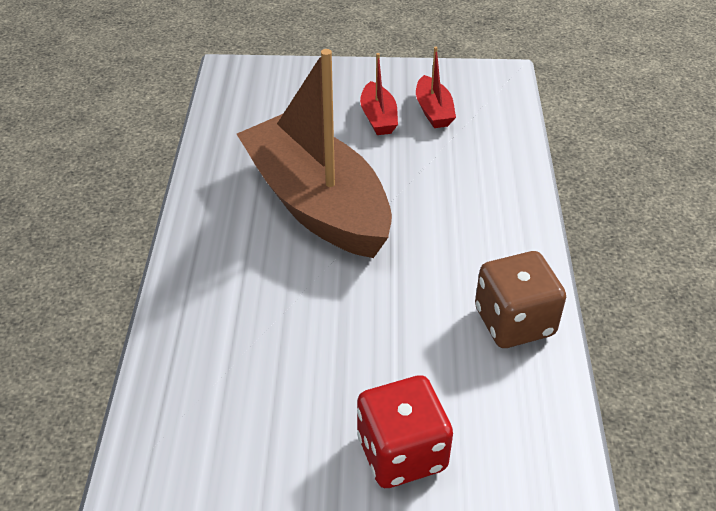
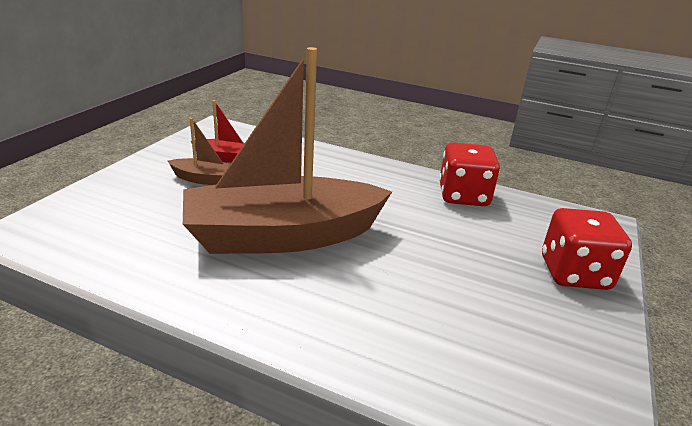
camera: 70 degrees left, 15 degrees down
red boat [360,53,398,135] -> brown boat [168,118,230,185]
brown dice [475,251,566,348] -> red dice [439,142,500,206]

